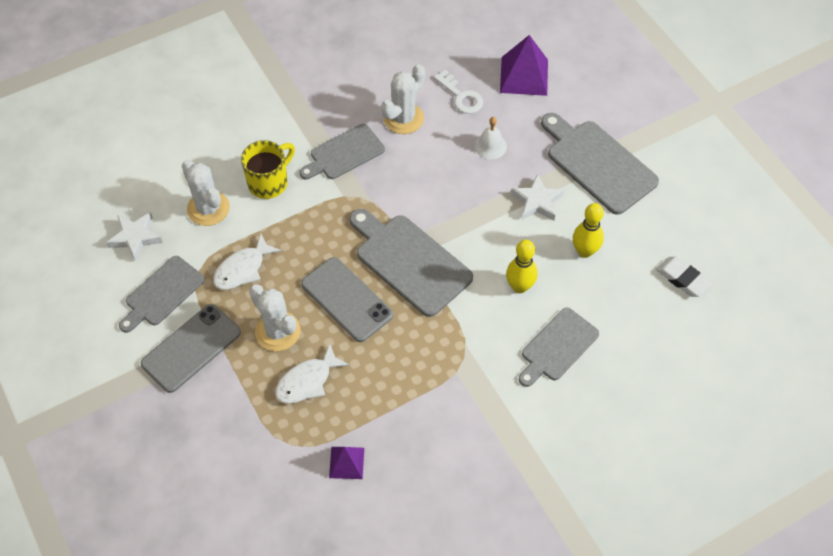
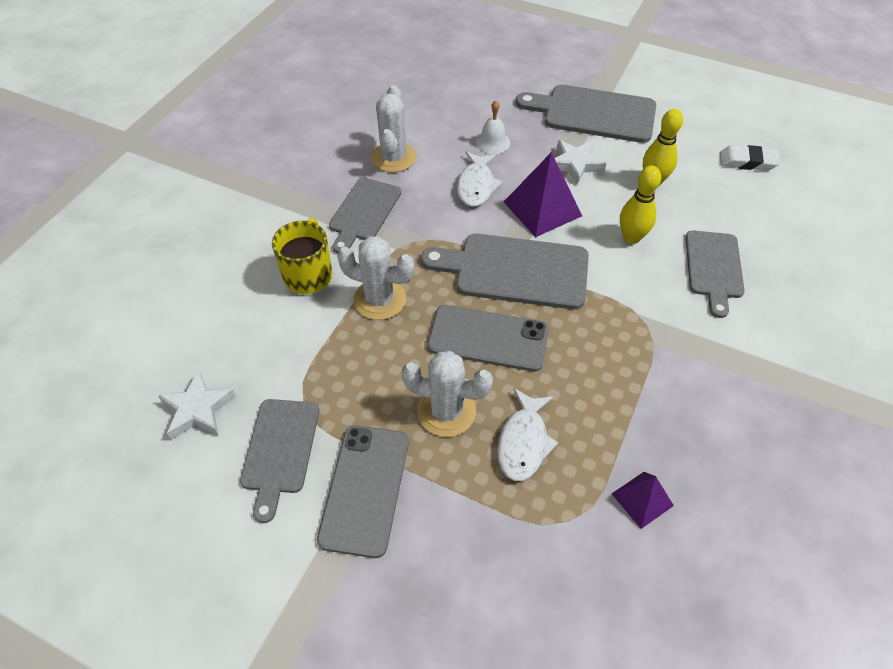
camera: 35 degrees left, 5 degrees down
white cactus [182,160,230,226] -> white cactus moved to [337,236,415,320]
white fish [213,234,281,290] -> white fish moved to [457,151,503,207]
white key [434,70,483,114] -> none
purple pyramid [500,35,548,96] -> purple pyramid moved to [504,152,582,237]

